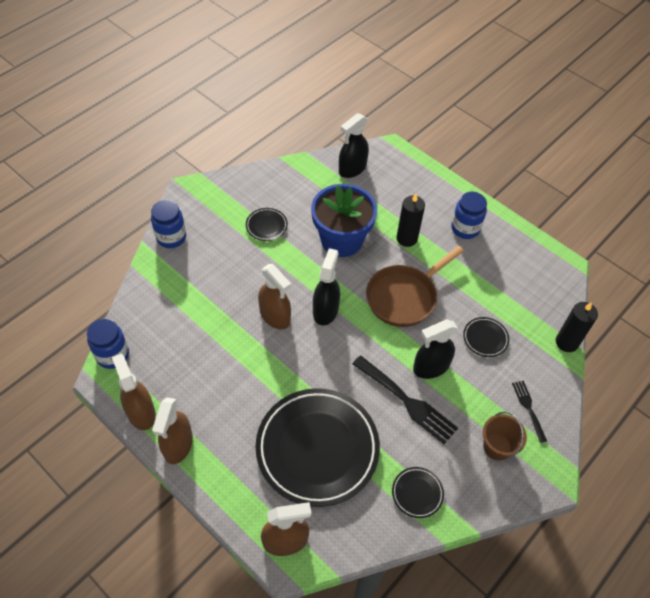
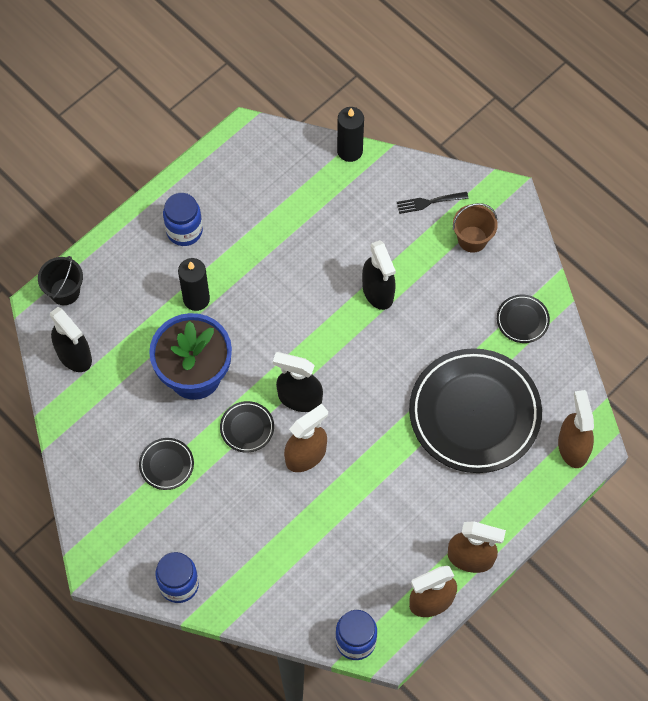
camera: 85 degrees left, 10 degrees up
black fork [353,355,458,444] -> none
brown pan [366,246,464,327] -> none
black plate [463,317,509,357] -> black plate moved to [220,401,274,453]
none -> black bucket [38,256,83,305]

